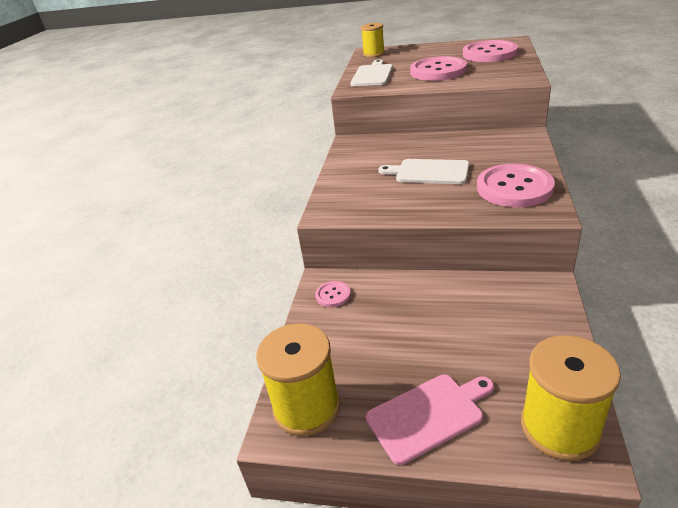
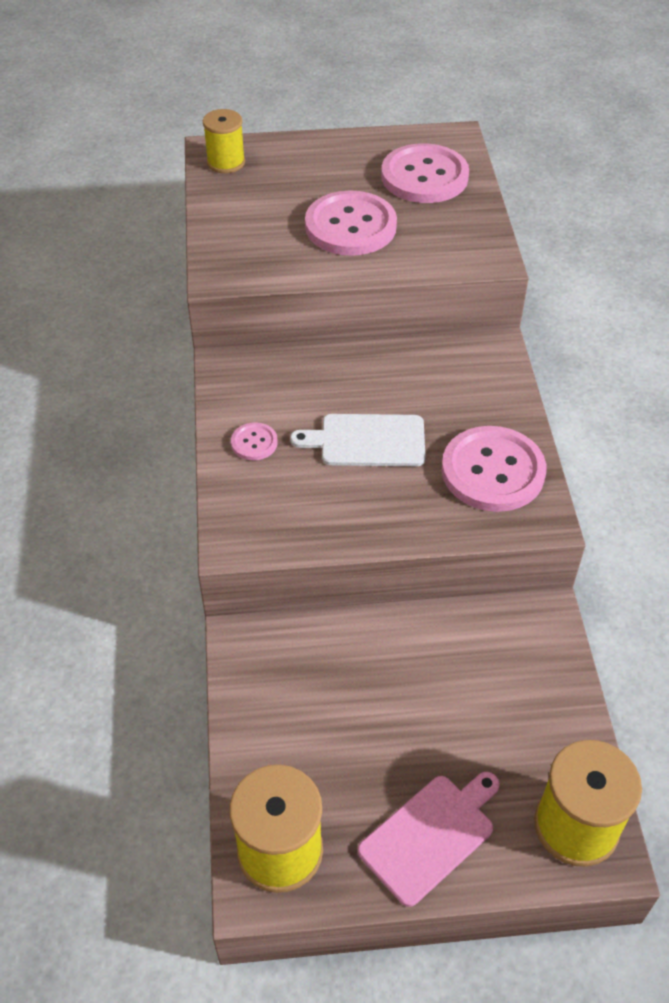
camera: 20 degrees left, 15 degrees up
pink button [315,281,351,307] -> pink button moved to [231,422,278,461]
white cutting board [350,59,393,86] -> none

